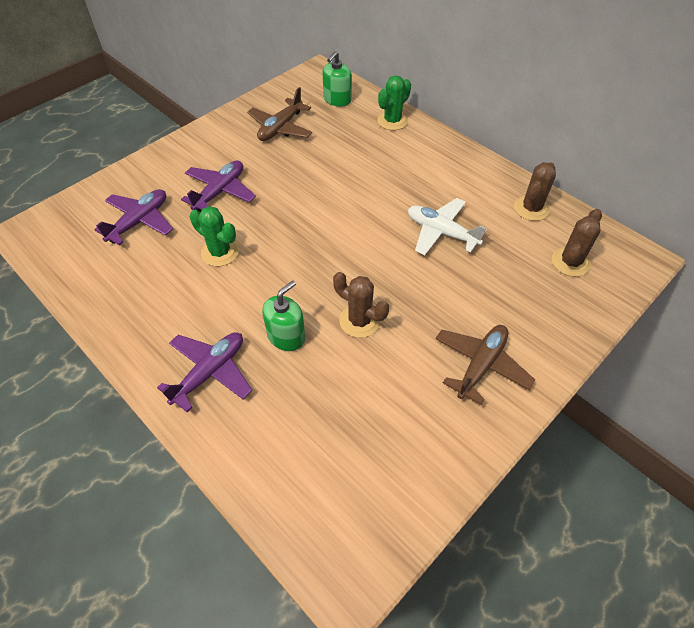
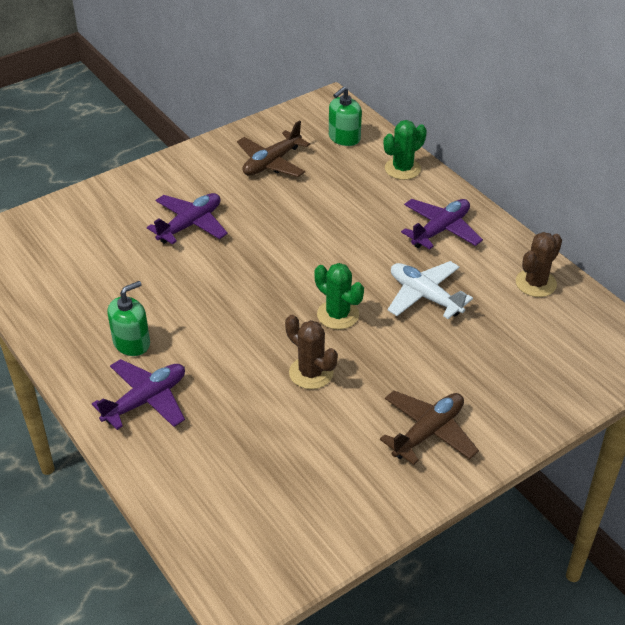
camera: 10 degrees right, 10 degrees down
purple plane [94,189,173,245] -> purple plane moved to [401,199,483,249]
green cactus [190,206,239,267] -> green cactus moved to [314,263,364,330]
green soap dispenser [262,281,305,351] -> green soap dispenser moved to [107,281,150,356]
brown cactus [552,209,602,277] -> none

